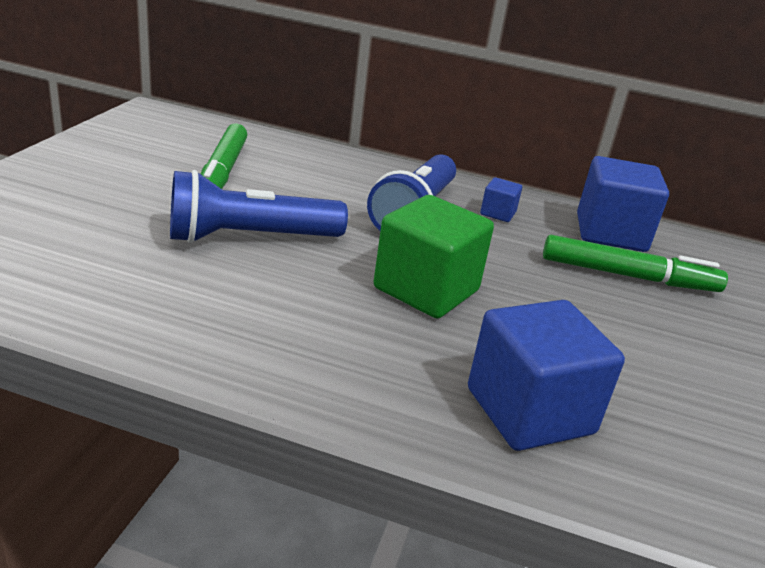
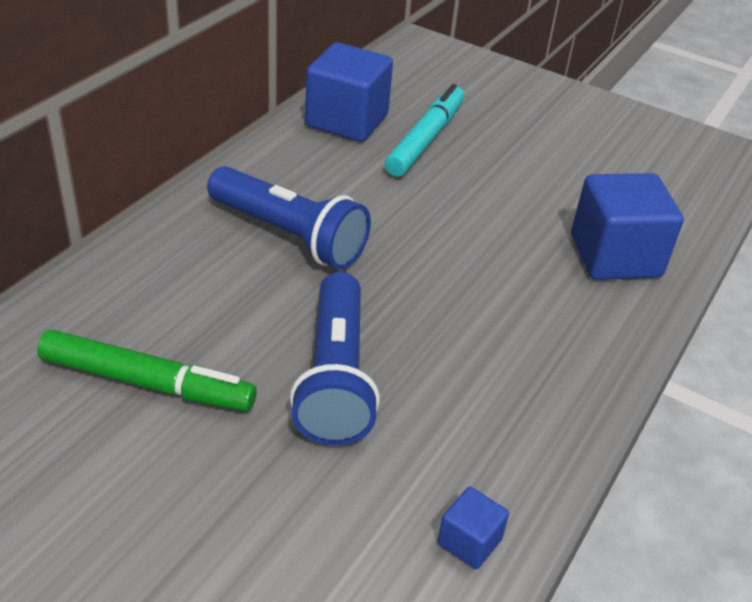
camera: 75 degrees left, 10 degrees up
green cube [374,195,494,319] -> none
blue cube [480,177,522,222] -> blue cube moved to [438,486,509,569]
green marker [543,235,728,292] -> turquoise marker [384,84,464,177]

